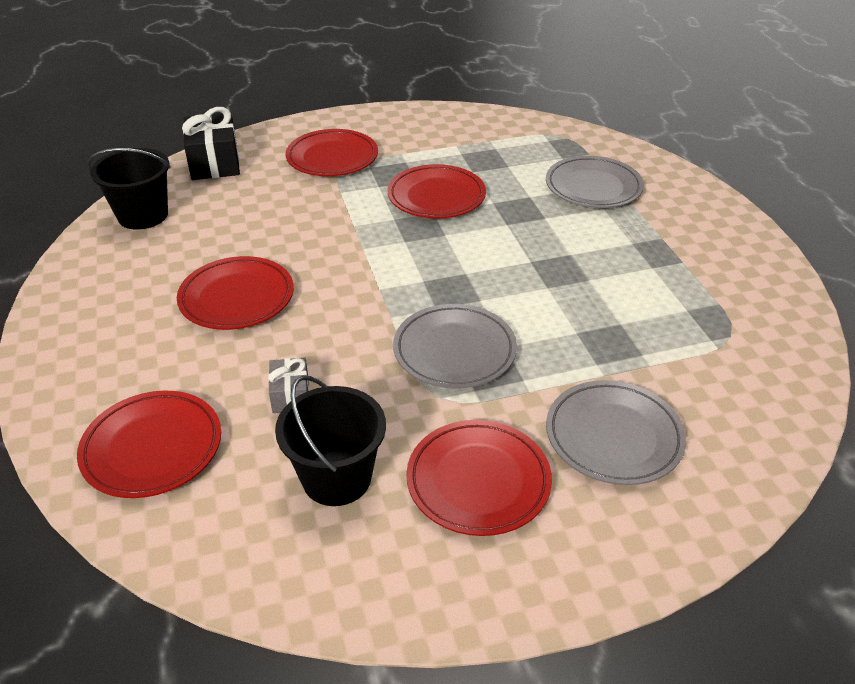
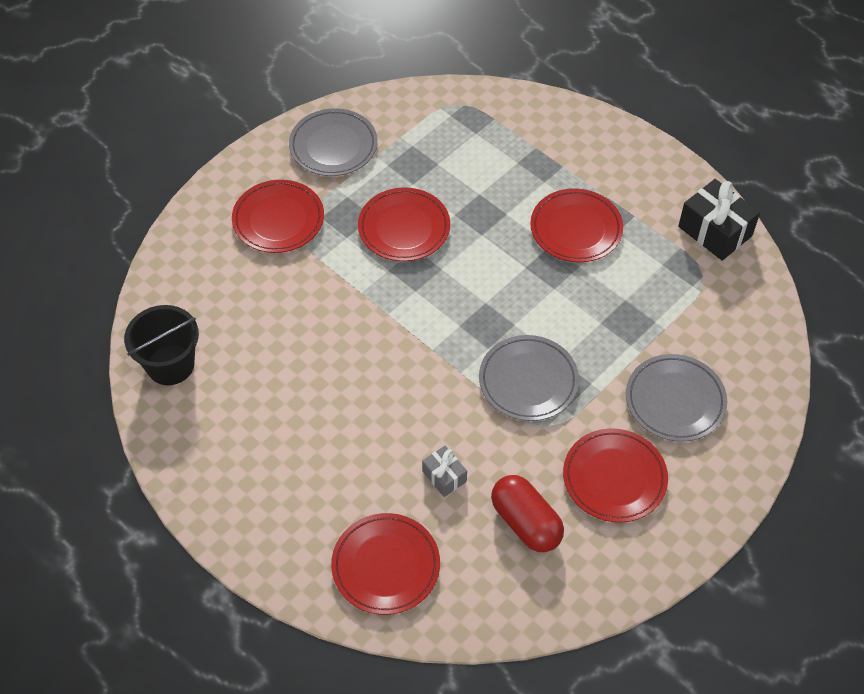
camera: 30 degrees left, 15 degrees up
red plate [177,256,294,330] -> red plate moved to [530,188,623,262]
black gift [182,107,240,180] -> black gift moved to [678,179,760,261]
black bucket [275,376,386,506] -> red capsule [491,475,564,552]
grey plate [546,156,644,208] -> grey plate moved to [289,108,378,176]

